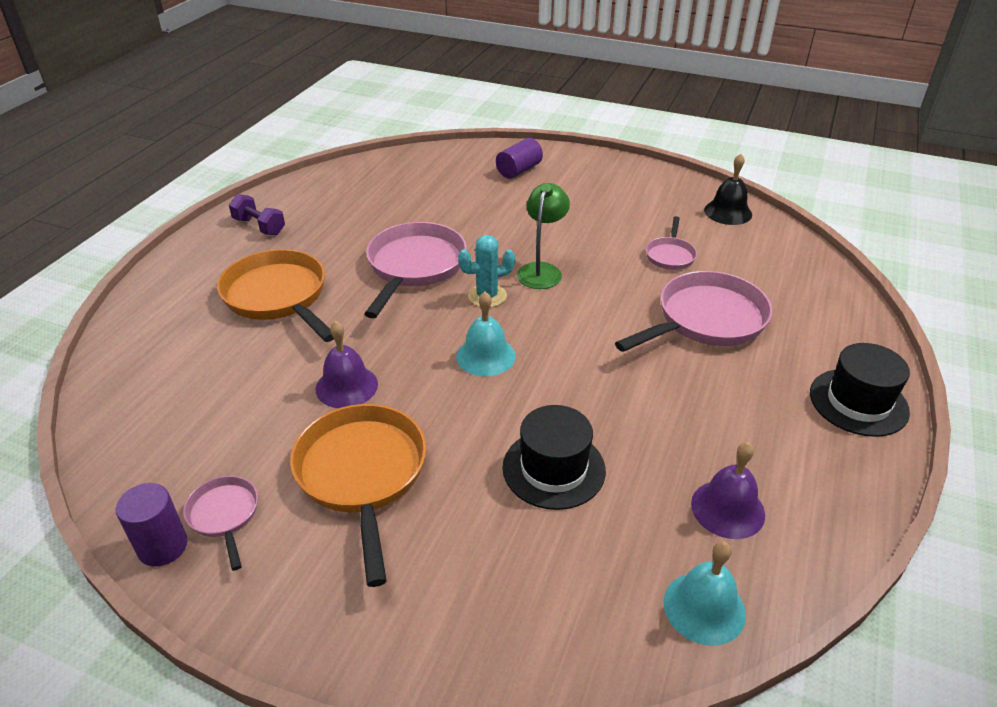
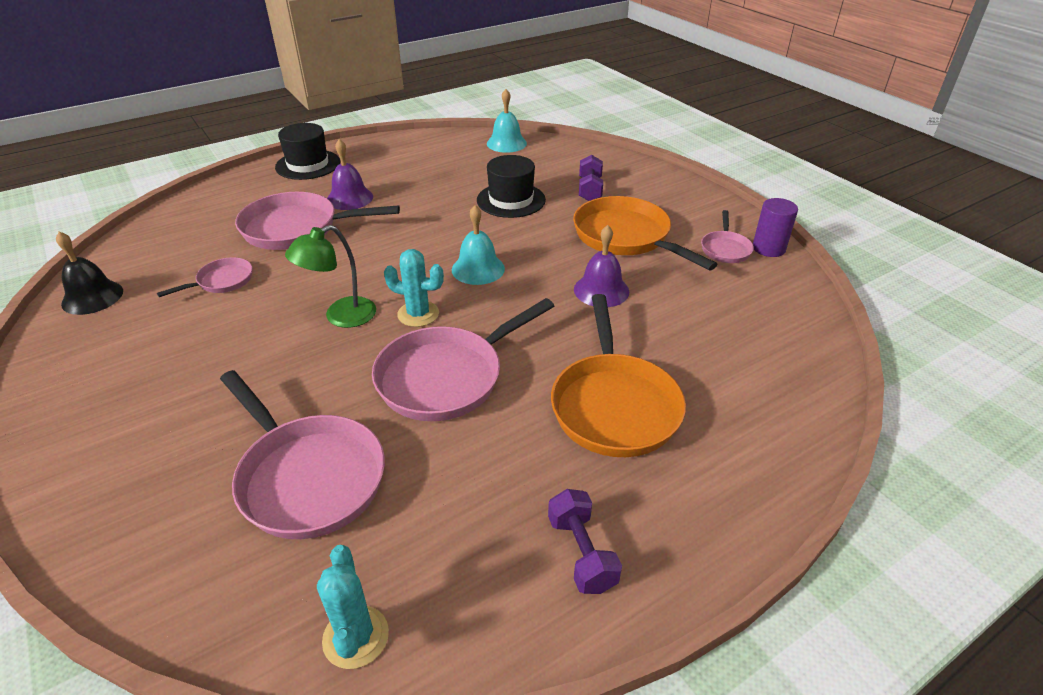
camera: 145 degrees left, 0 degrees up
orange pan [290,404,427,587] -> orange pan turned 120 degrees clockwise [573,196,718,270]
purple cylinder [496,138,543,179] -> none
purple bell [691,442,765,539] -> purple bell moved to [327,139,373,210]
none -> pink pan [220,370,385,539]
none -> turquoise cactus [317,545,389,669]
none -> purple dumbbell [579,155,603,201]

